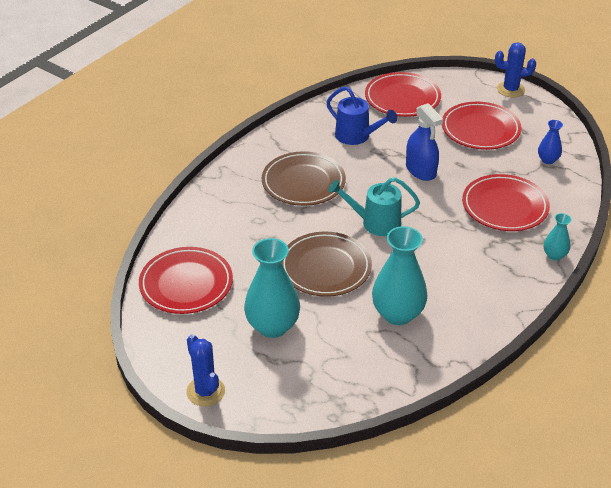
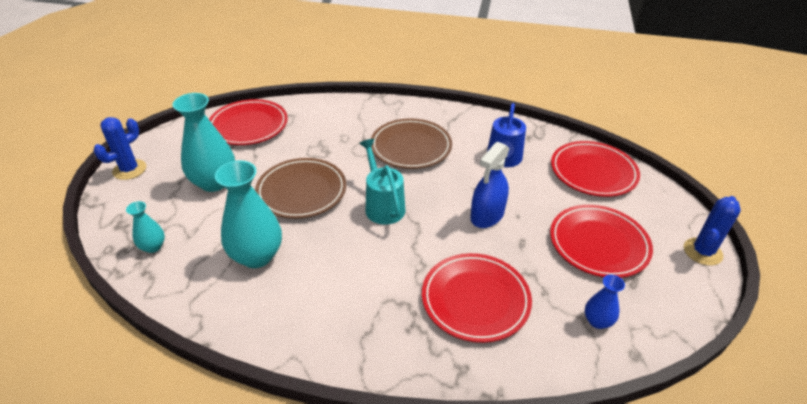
camera: 65 degrees right, 0 degrees up
blue cactus [495,42,536,98] -> blue cactus turned 60 degrees clockwise [684,196,741,266]
turquoise vase [544,213,572,261] -> turquoise vase moved to [126,201,165,253]

